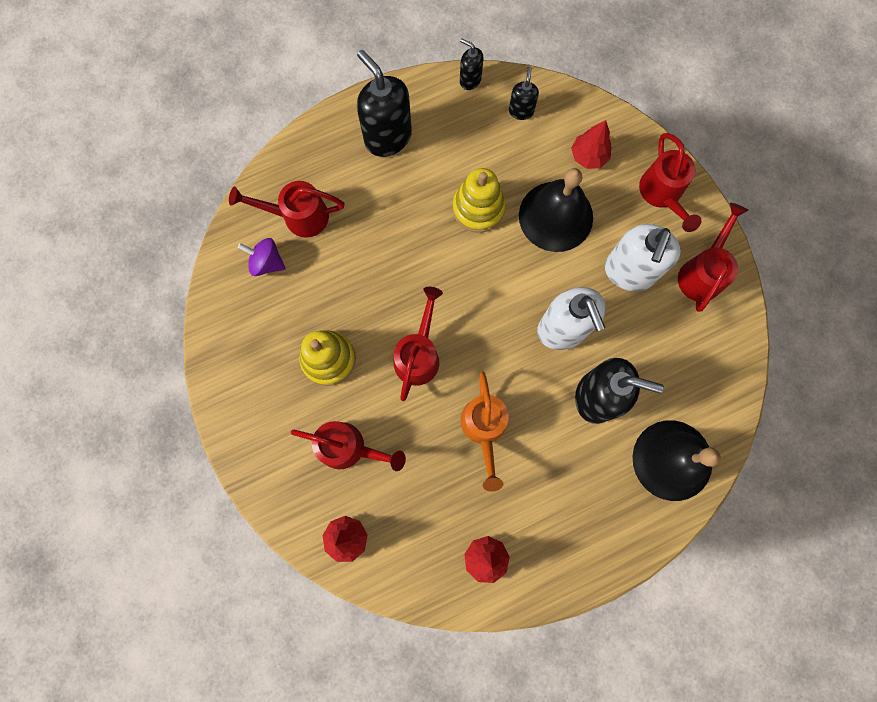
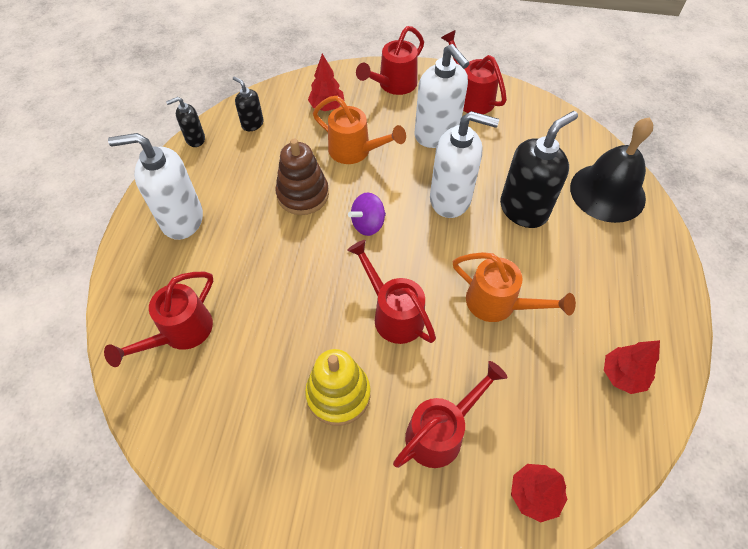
camera: 55 degrees left, 20 degrees down
purple spinning top [238,238,286,276] -> purple spinning top moved to [348,192,386,236]
black soap dispenser [357,50,412,157] -> white soap dispenser [108,133,203,240]
yellow stacking toy [453,168,506,233] -> brown stacking toy [275,139,329,215]
black bell [519,168,593,252] -> orange watering can [313,96,406,164]
red watering can [639,133,701,232] -> red watering can turned 105 degrees clockwise [356,26,424,95]

